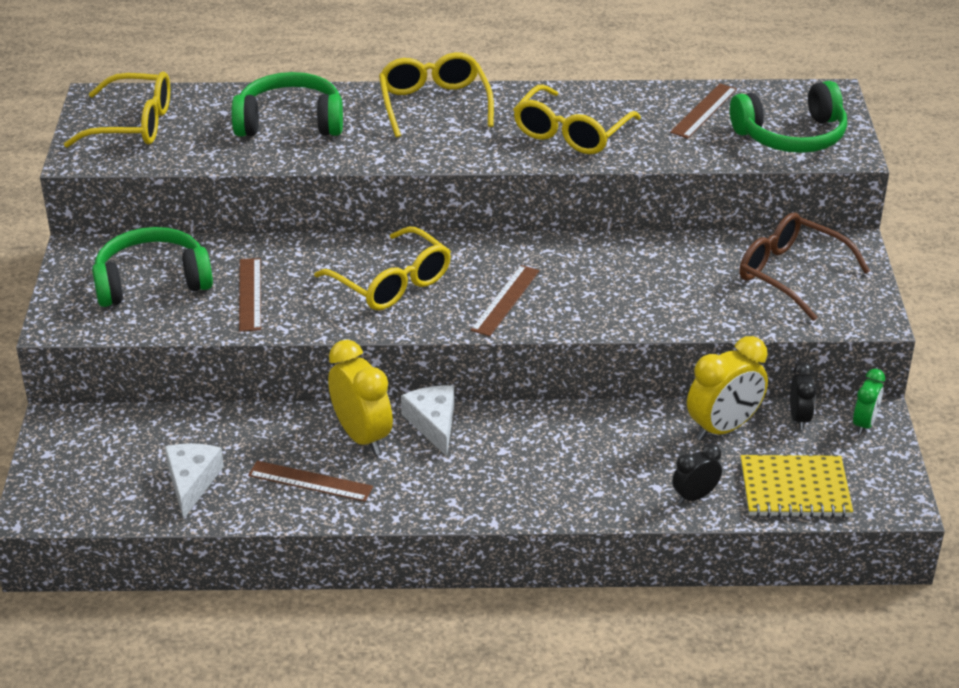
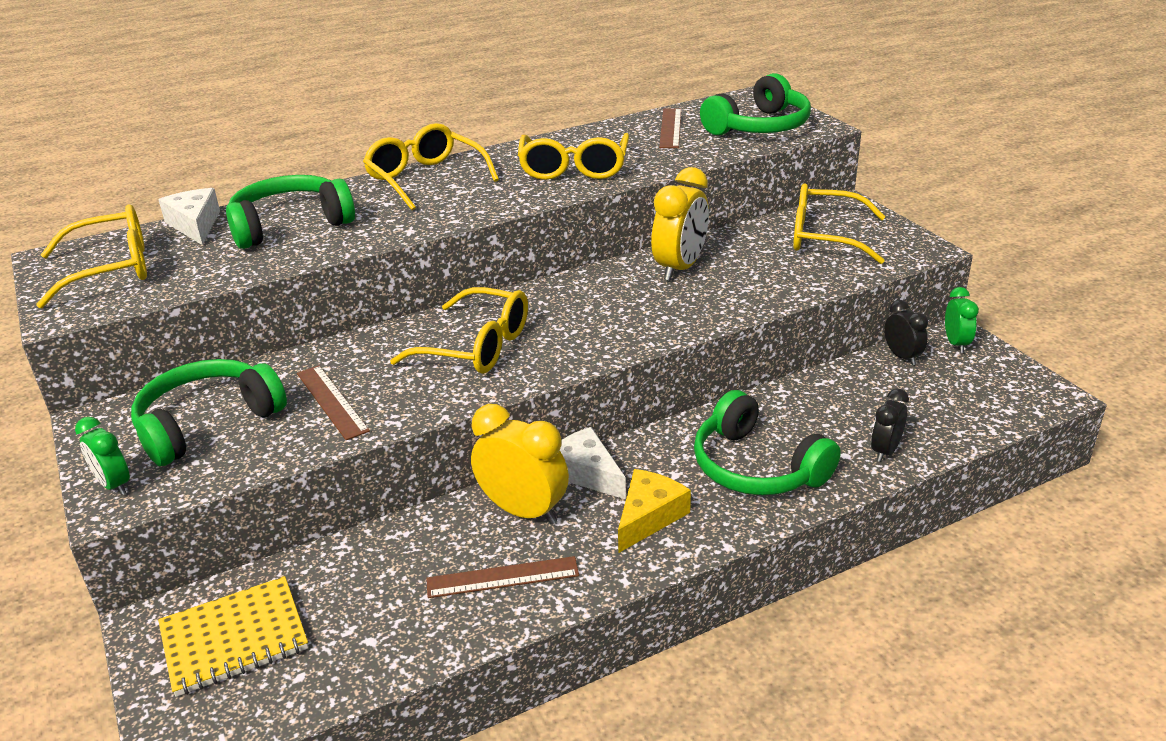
camera: 25 degrees left, 5 degrees down
white cheese [165,443,224,519] -> white cheese moved to [158,188,220,245]
brown ruler [471,265,540,336] -> none
yellow clock [687,336,768,441] -> yellow clock moved to [651,167,709,281]
brown glasses [739,213,870,321] -> yellow glasses [793,183,885,264]
yellow notebook [741,455,853,518] -> yellow notebook moved to [158,576,308,697]
none -> green clock [75,417,130,495]
none -> yellow cheese [618,469,691,553]
none -> green headphones [694,390,841,495]

